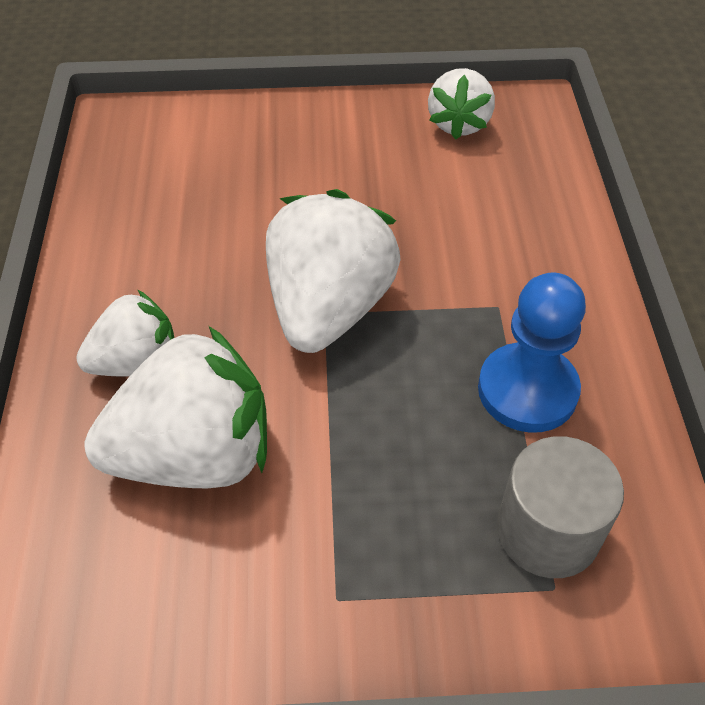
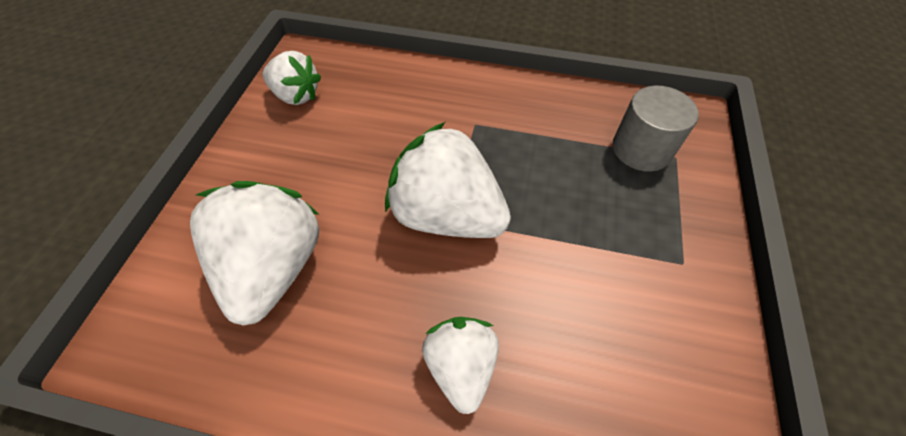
camera: 75 degrees left, 5 degrees up
white strawberry [84,326,267,488] -> white strawberry moved to [190,181,319,326]
blue pawn [478,273,586,433] -> none

